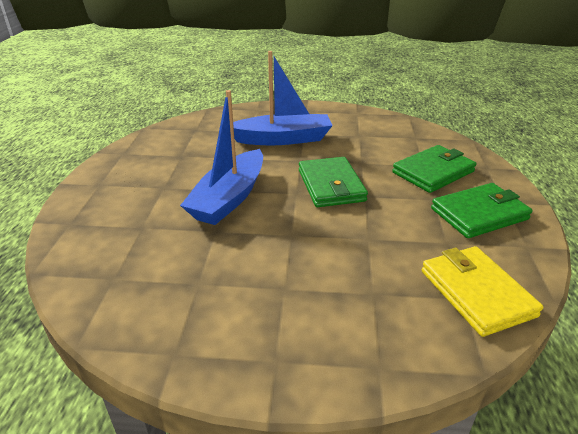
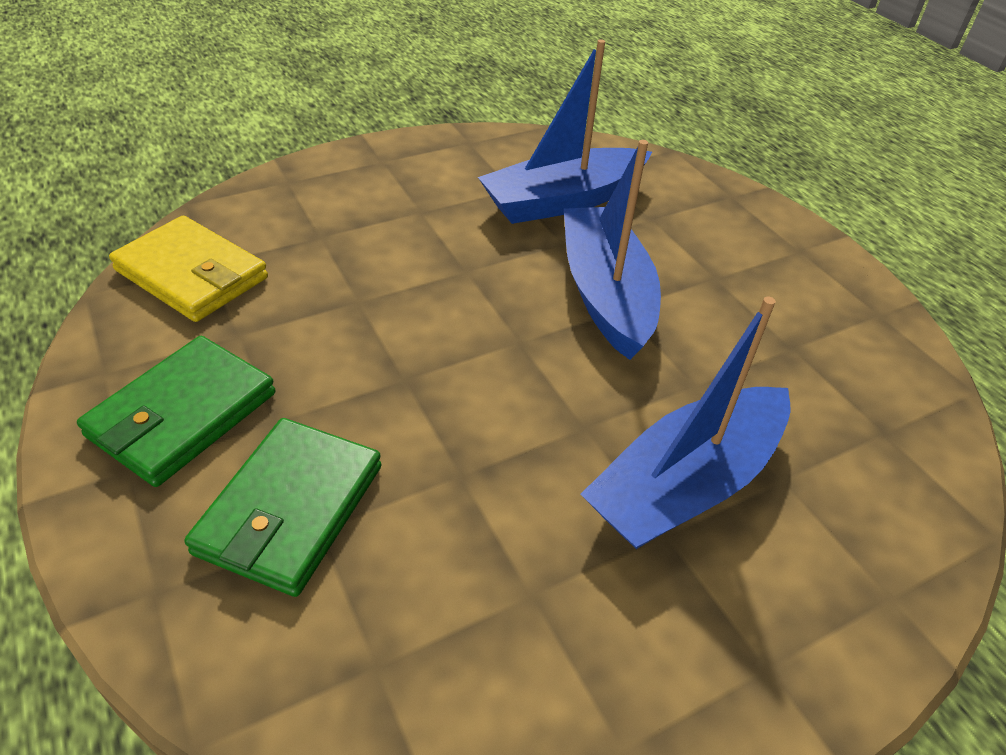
camera: 145 degrees right, 10 degrees up
green wallet [299,157,368,207] -> none
none -> blue boat [478,39,652,224]

